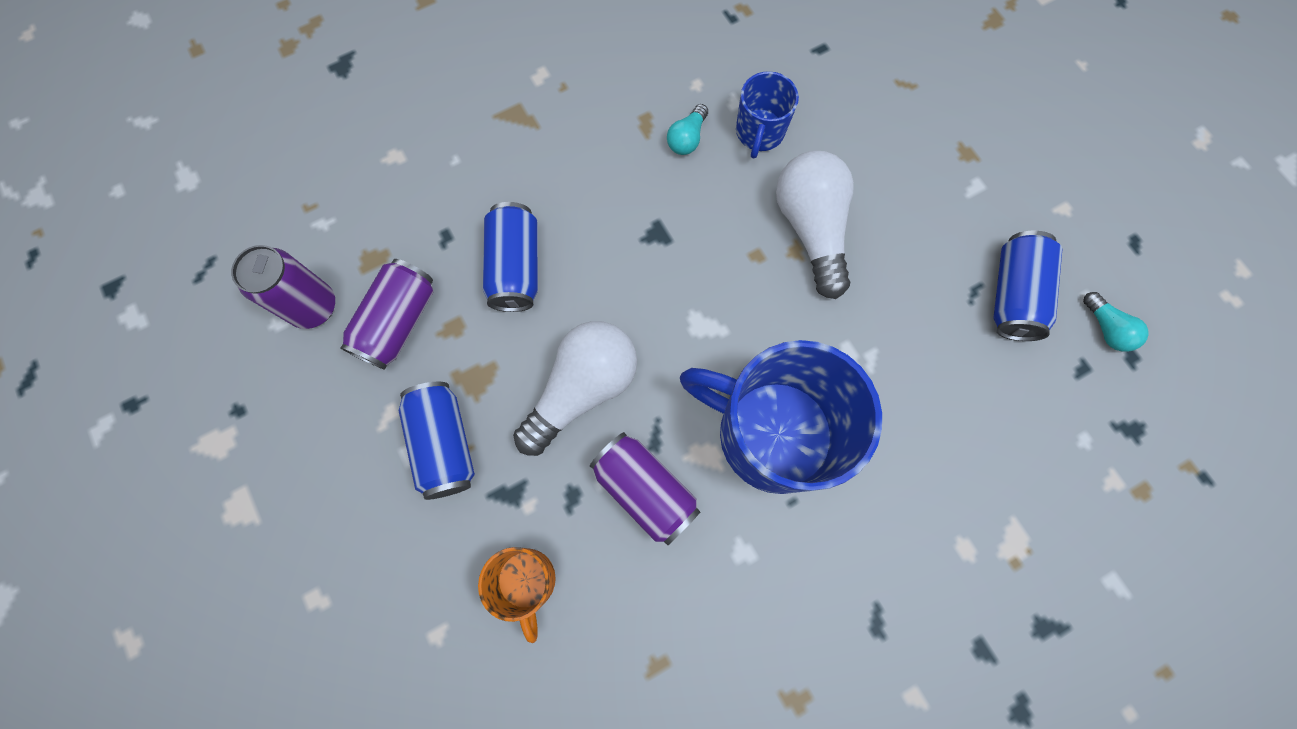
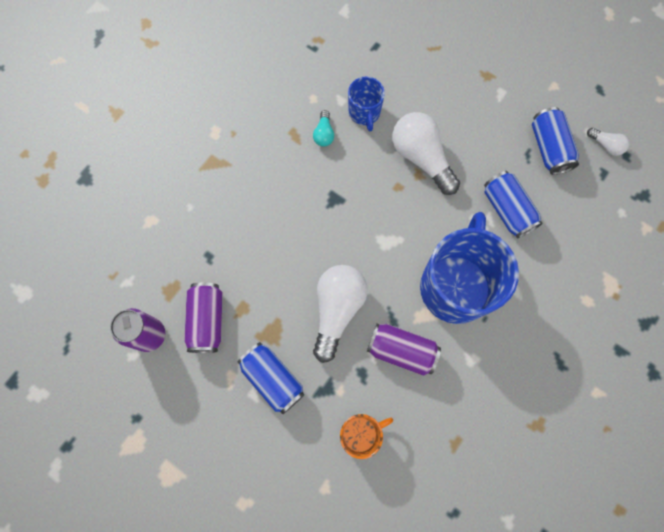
camera: 25 degrees left, 0 degrees up
orange mug [478,547,556,643] -> orange mug turned 75 degrees counterclockwise [340,414,393,459]
blue can [483,202,538,312] -> blue can moved to [484,171,543,238]
blue mug [680,340,882,494] -> blue mug turned 105 degrees clockwise [420,212,519,324]
turquoise light bulb [1083,292,1149,352] -> white light bulb [587,128,630,156]

